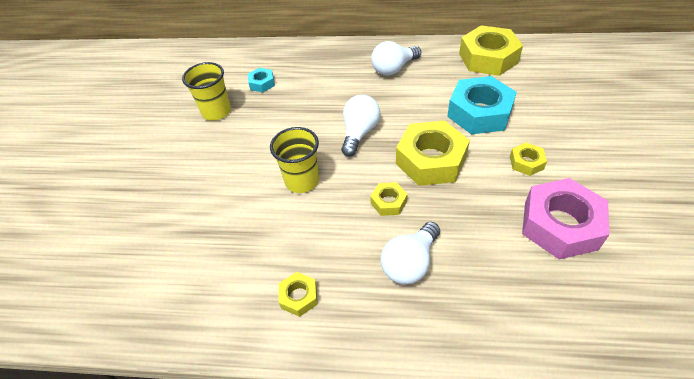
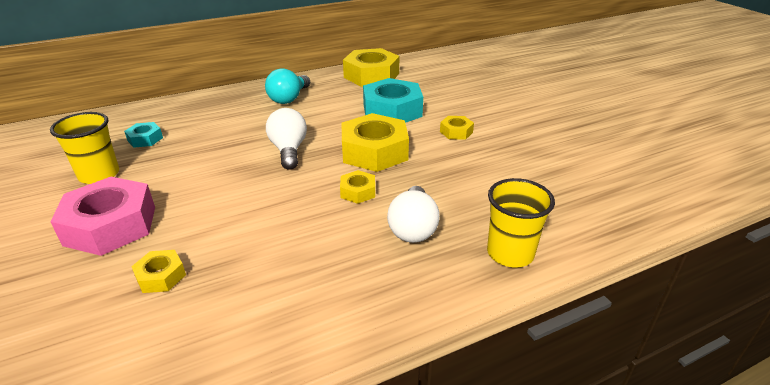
camera: 35 degrees left, 15 degrees down
yellow cup [270,127,319,193] -> yellow cup moved to [487,178,555,268]
yellow nut [279,272,318,317] -> yellow nut moved to [131,250,186,293]
white light bulb [371,41,421,76] -> turquoise light bulb [265,68,310,104]
pink nut [522,178,610,260] -> pink nut moved to [50,177,155,256]

